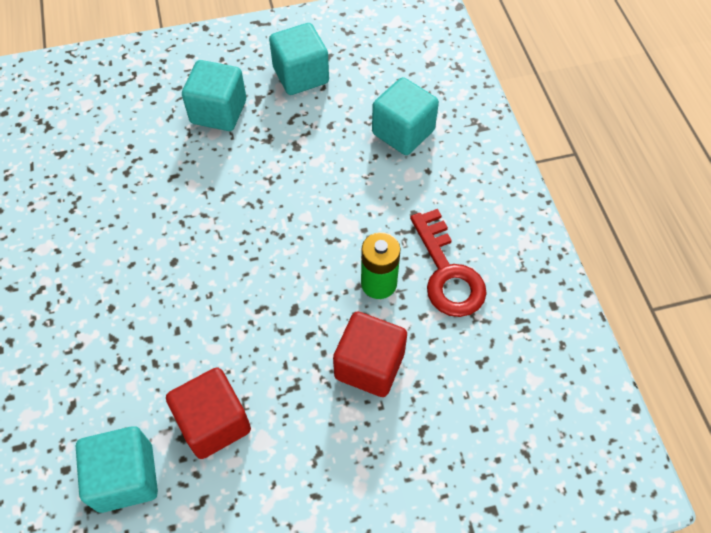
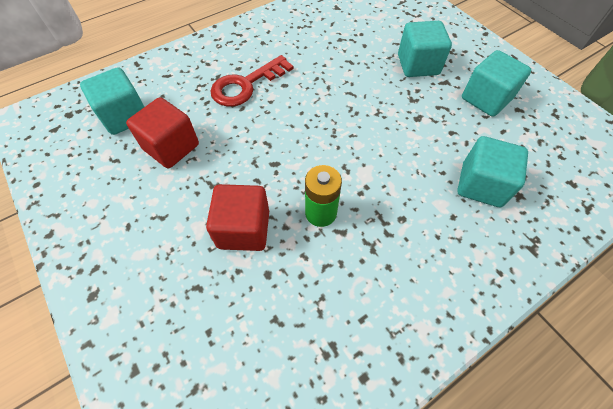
camera: 70 degrees right, 0 degrees up
red key [410,209,487,317] -> red key moved to [210,55,294,107]

